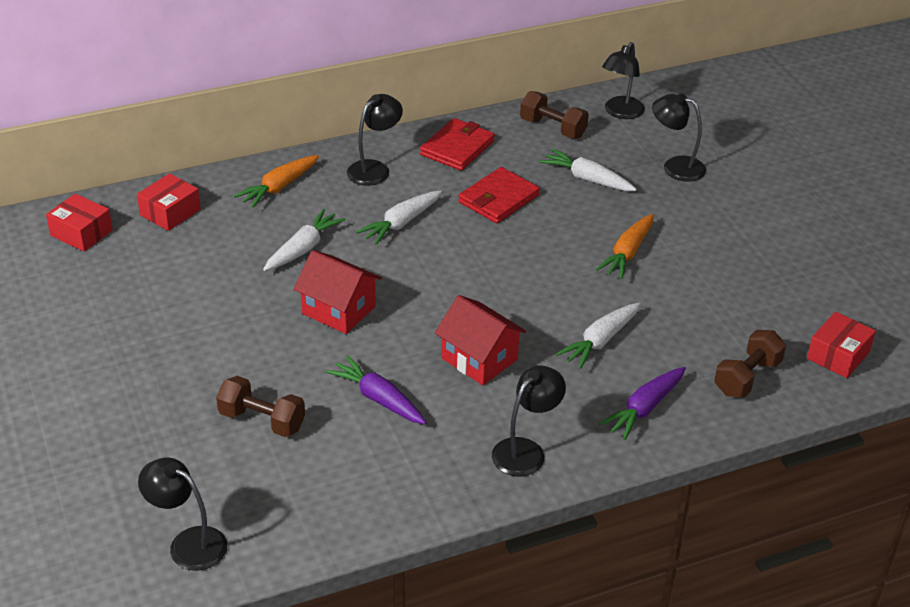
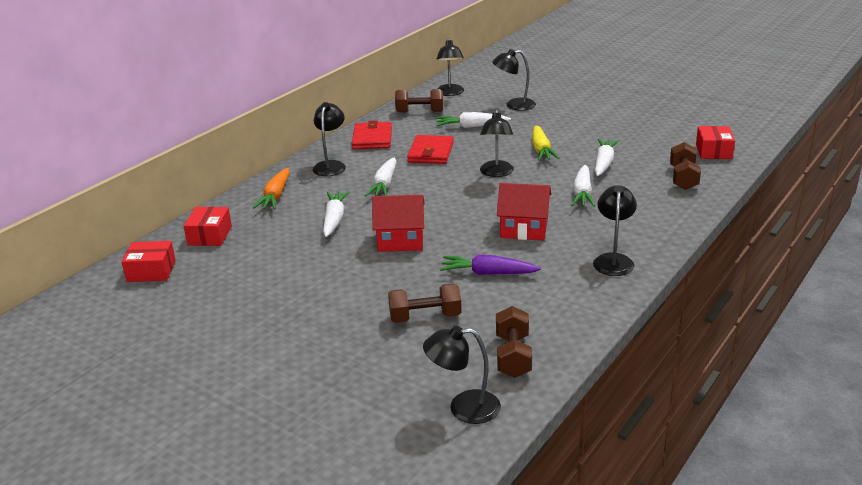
camera: 30 degrees left, 10 degrees down
orange carrot [595,214,654,279] -> yellow carrot [532,125,560,161]
purple carrot [599,367,686,440] -> none
none -> black lamp [480,109,514,177]
none -> brown dumbbell [496,306,532,378]
none -> white carrot [595,139,619,176]

